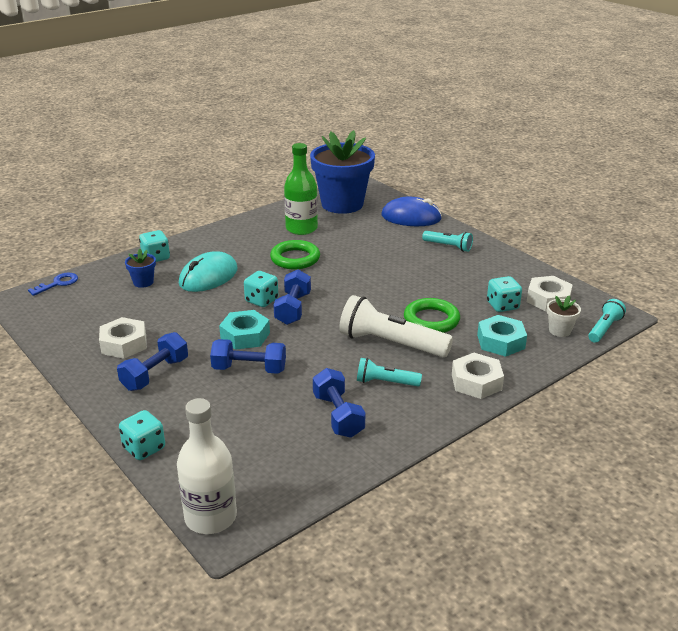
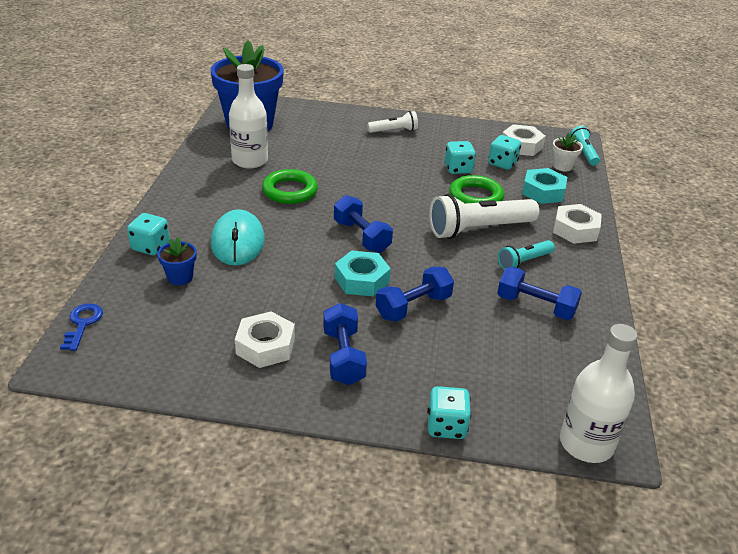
camera: 45 degrees left, 5 degrees up
turquoise dice [244,271,278,307] -> turquoise dice moved to [445,141,476,174]
green bottle [284,143,318,235] -> white bottle [229,64,268,168]
blue mouse [381,197,442,226] -> none
turquoise flashlight [422,231,473,252] -> white flashlight [367,111,418,133]

